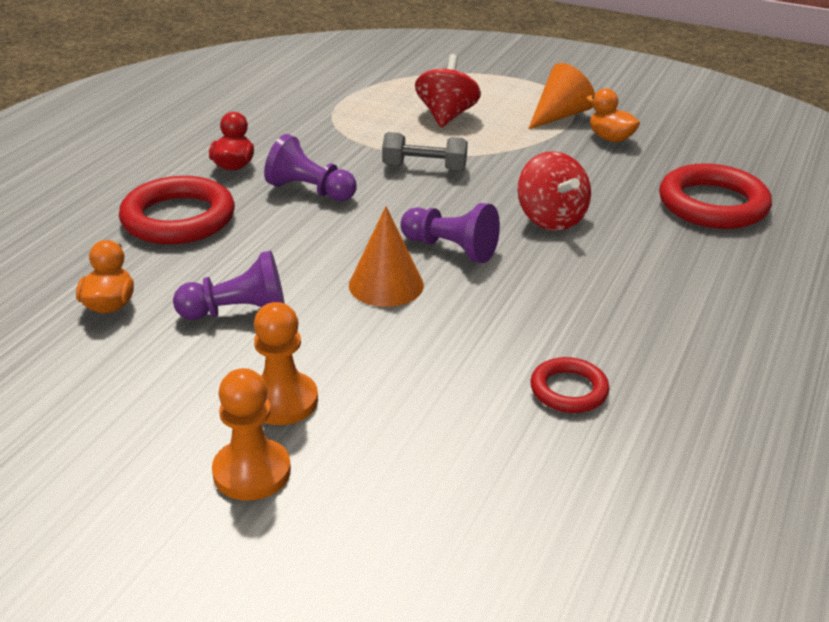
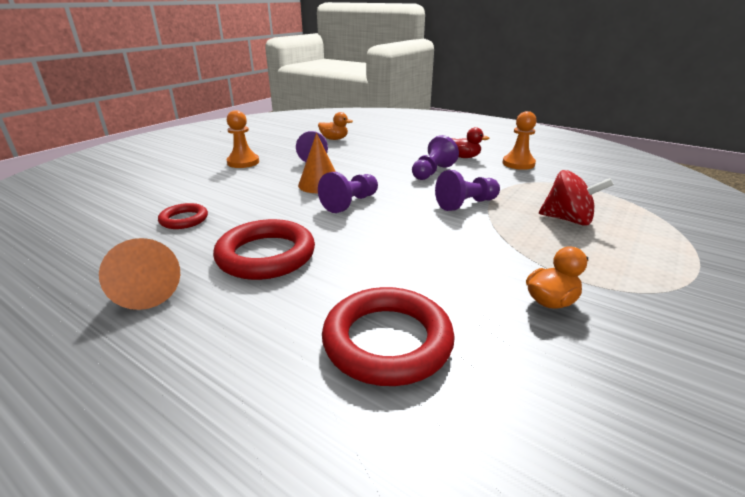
camera: 100 degrees right, 5 degrees down
red ring [119,176,235,244] -> red ring moved to [213,219,315,280]
orange pawn [212,368,291,501] -> orange pawn moved to [502,111,537,170]
grey dumbbell [382,132,468,171] -> purple pawn [435,170,500,211]
red spinning top [518,151,591,231] -> none
orange cone [528,63,595,129] -> orange cone moved to [99,238,180,310]

